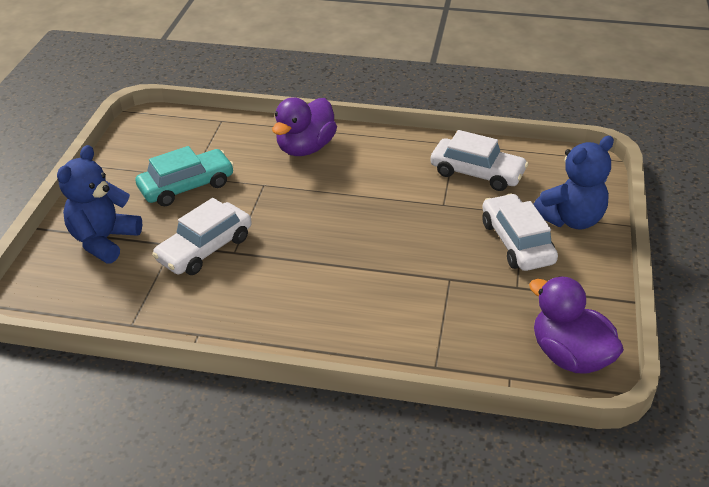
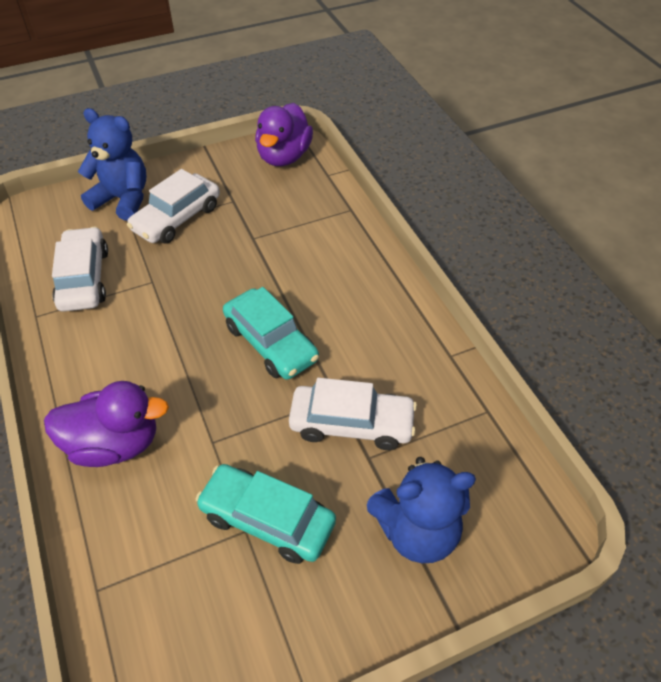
camera: 125 degrees left, 10 degrees up
none -> turquoise car [223,287,319,380]

